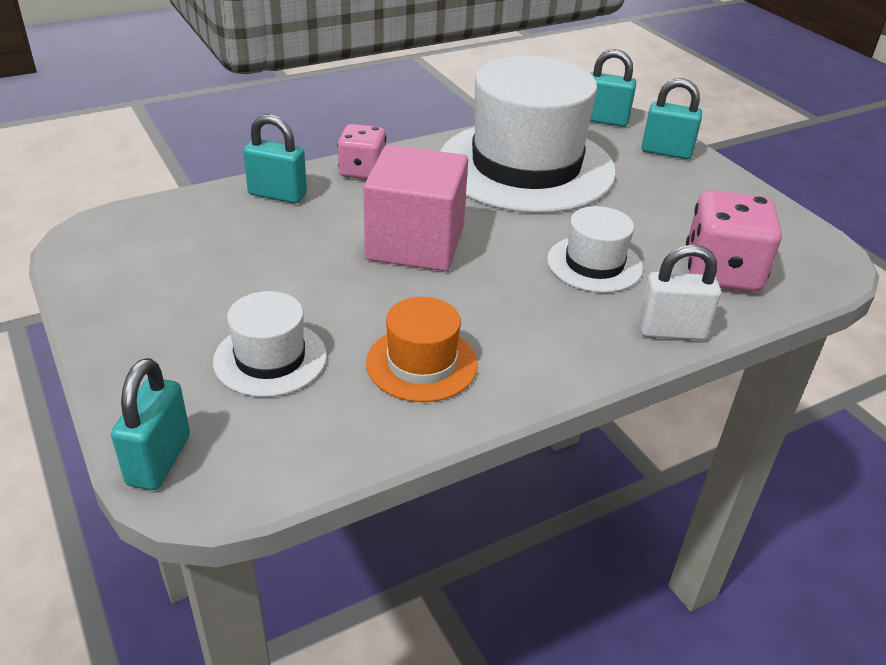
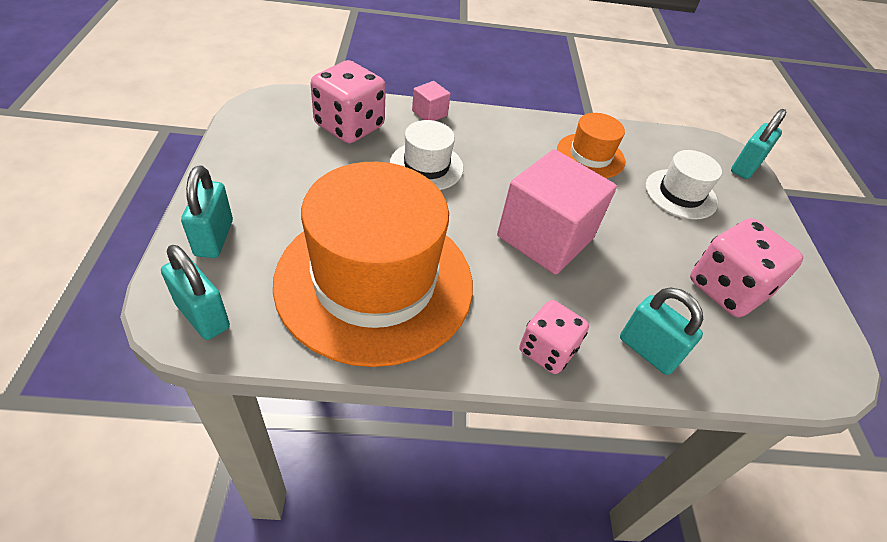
camera: 155 degrees left, 10 degrees up
white hat [440,56,616,213] -> orange hat [273,162,473,367]
white padlock [638,245,721,340] -> pink cube [412,81,451,121]
turquoise padlock [642,78,702,159] -> turquoise padlock turned 45 degrees clockwise [181,165,233,258]
none -> pink dice [690,218,803,317]

